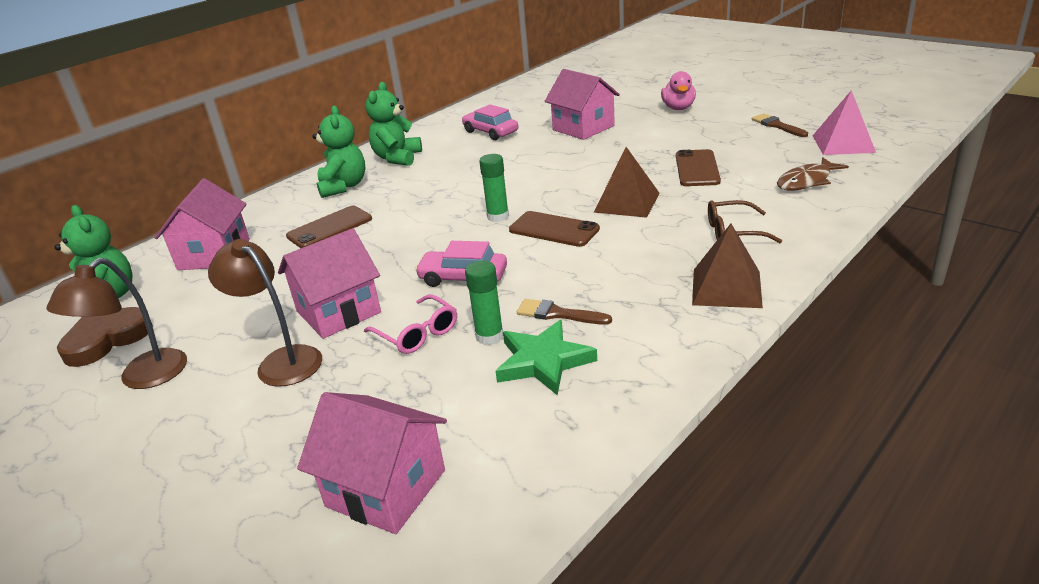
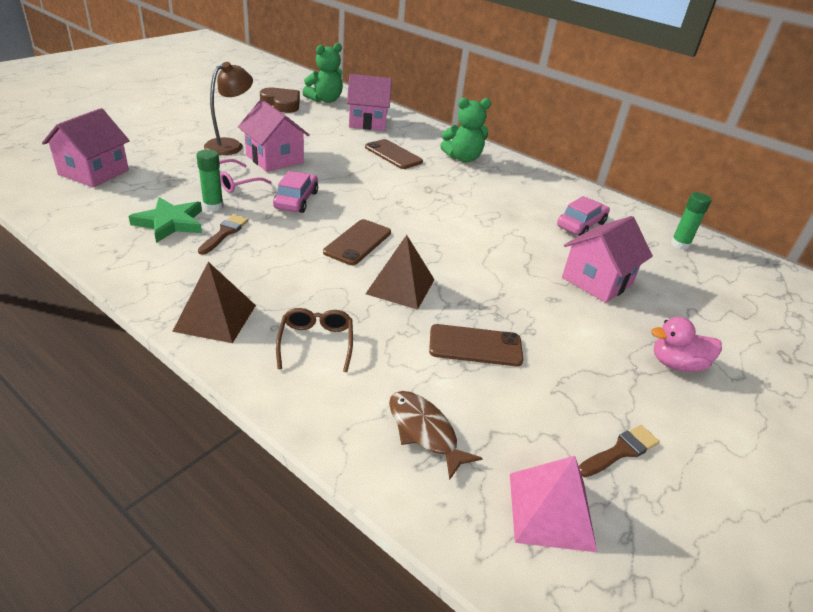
camera: 80 degrees right, 5 degrees up
brown lamp [47,258,187,389] -> none
green teddy bear [366,82,422,166] -> none
green glue stick [479,154,509,222] -> green glue stick moved to [671,192,711,250]

